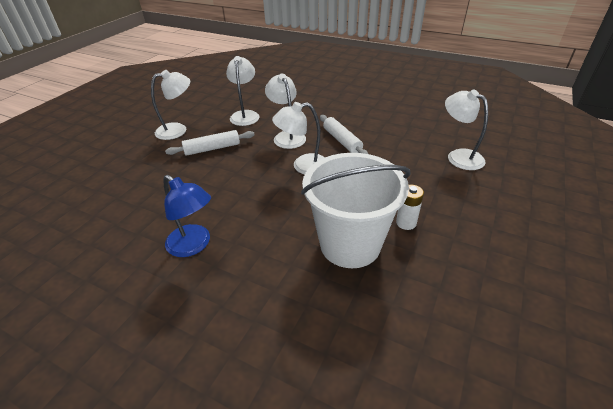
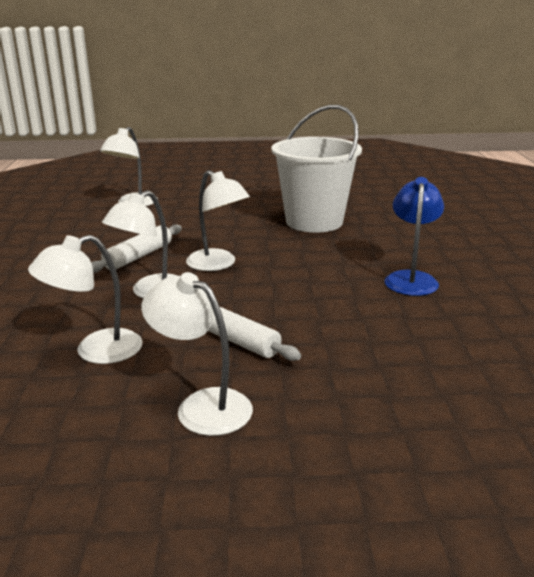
camera: 120 degrees left, 15 degrees down
white battery [396,185,424,230] -> none

